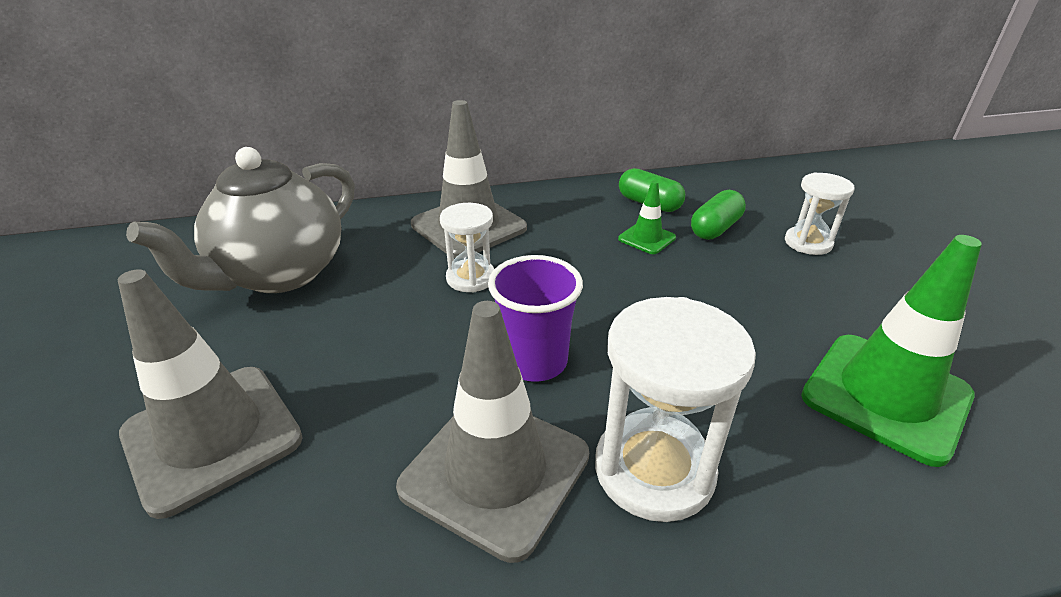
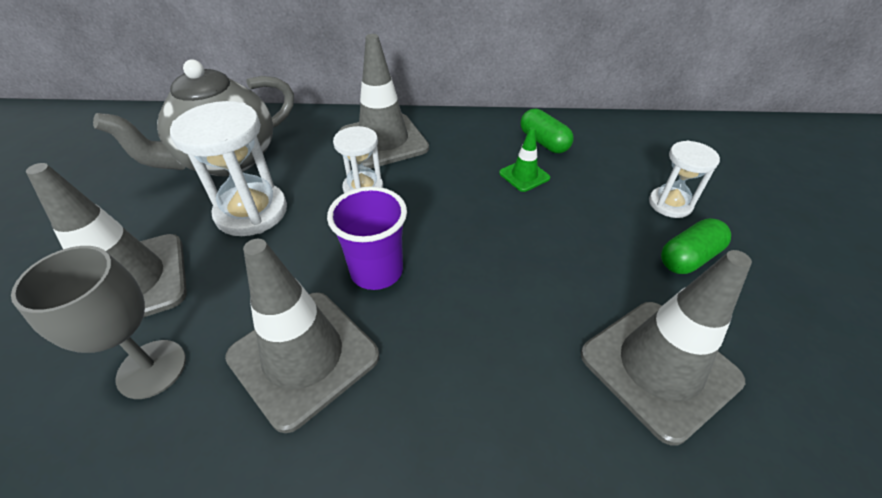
camera: 15 degrees right, 10 degrees up
white hourglass [595,297,756,522] -> white hourglass moved to [170,101,287,236]
green capsule [691,190,746,240] -> green capsule moved to [661,218,731,274]
green traffic cone [801,235,982,467] -> grey traffic cone [581,250,752,445]
none -> grey goblet [11,246,186,399]

